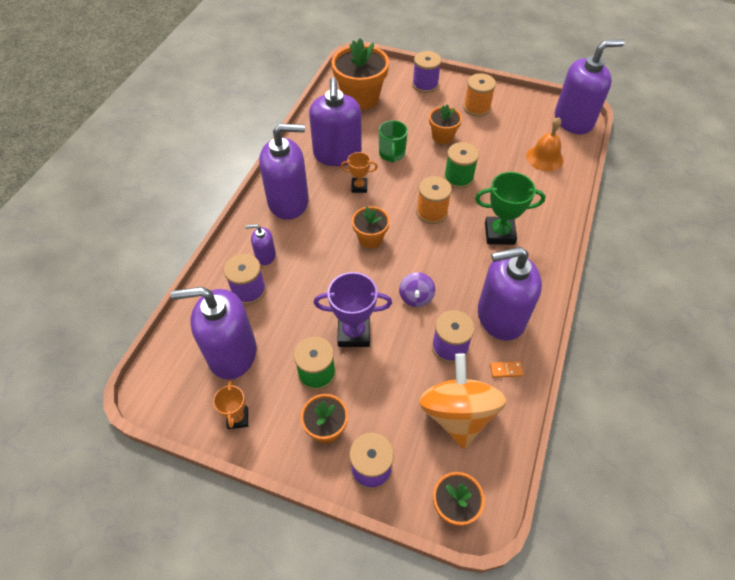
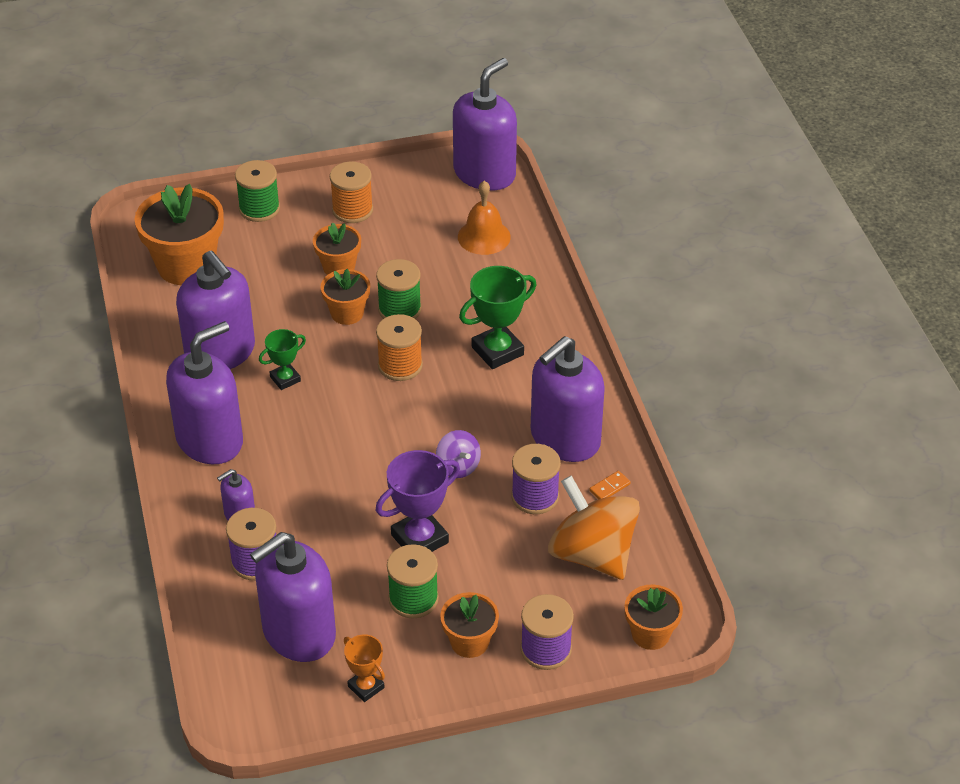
camera: 35 degrees left, 10 degrees down
orange trophy [341,152,378,193] -> green trophy [259,329,306,390]
orange flower pot [352,206,390,248] -> orange flower pot moved to [321,269,370,325]
green mug [379,120,408,163] -> none
purple spool [412,51,441,93] -> green spool [235,160,280,222]

